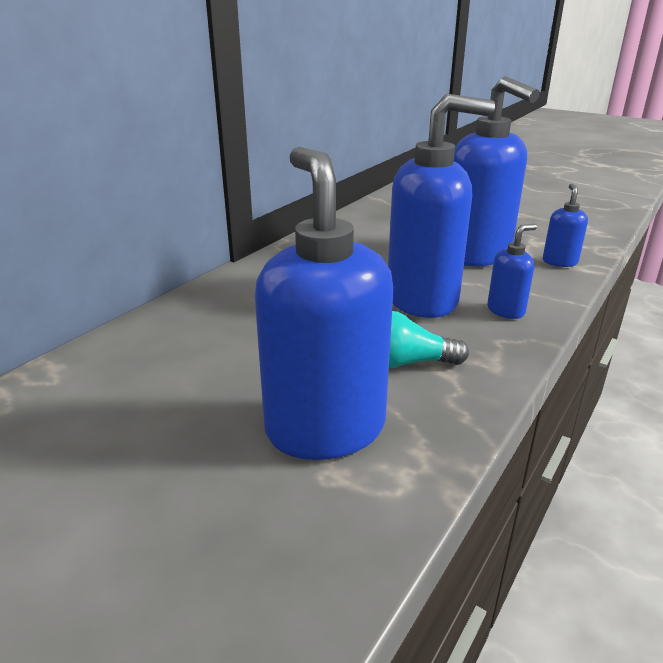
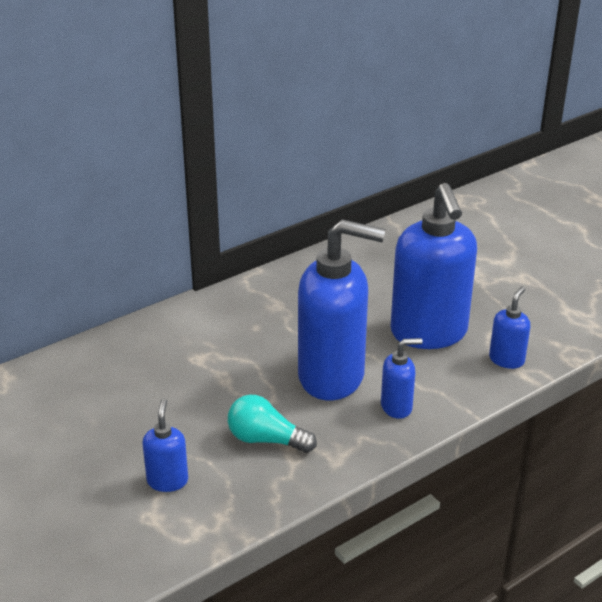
camera: 20 degrees right, 5 degrees up
blue soap dispenser [255,147,393,460] -> blue soap dispenser [143,398,188,492], size x0.45

